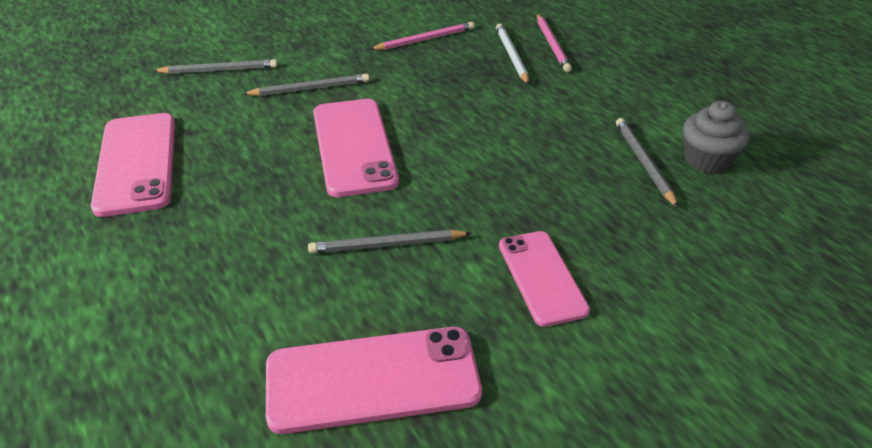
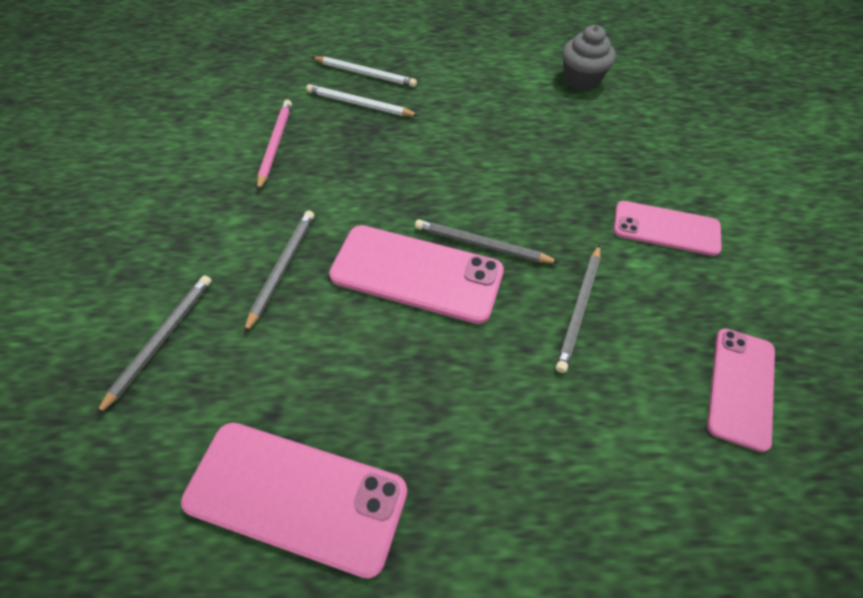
camera: 60 degrees left, 15 degrees up
pink phone [266,327,482,434] -> pink phone [707,328,775,452], size x0.66
pink pencil [537,14,572,72] -> white pencil [312,56,417,87]
grey pencil [616,118,678,208] -> grey pencil moved to [415,220,560,263]

